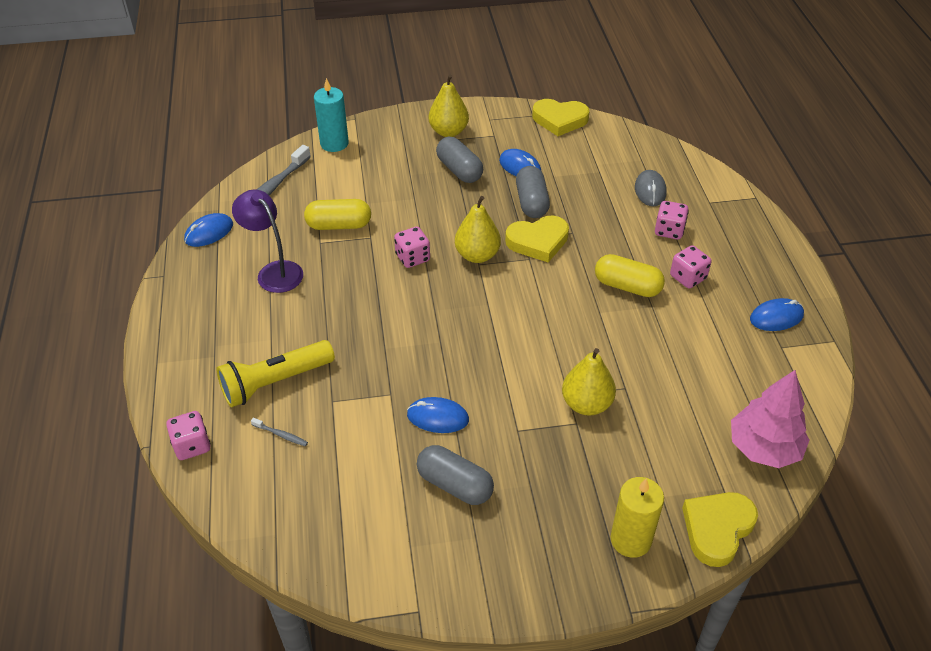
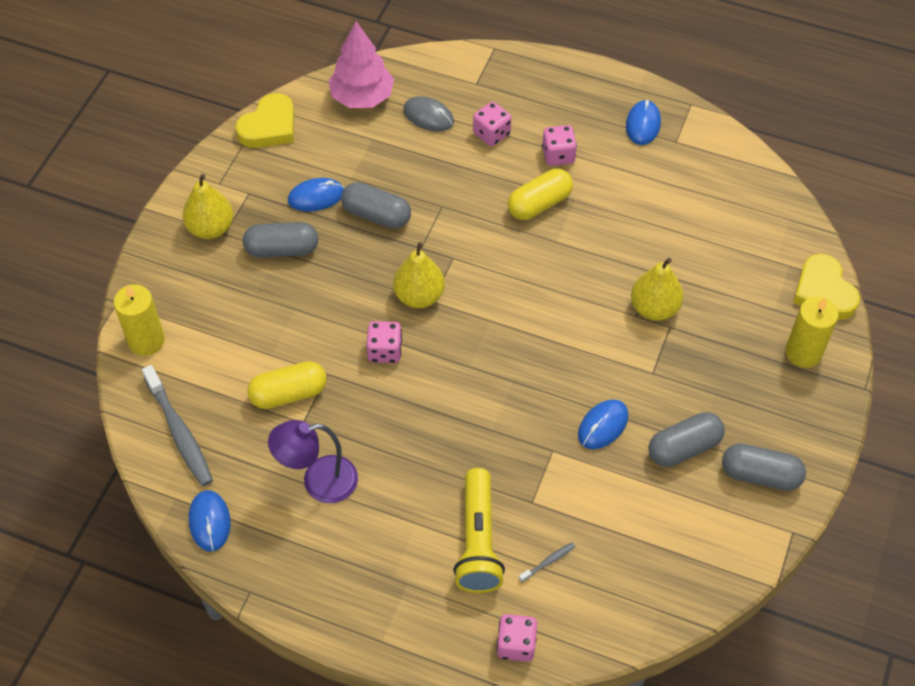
camera: 60 degrees left, 10 degrees up
yellow capsule [304,199,371,230] -> yellow capsule turned 45 degrees clockwise [247,361,327,409]
turquoise candle [314,78,349,152] -> yellow candle [113,284,165,356]
yellow heart [505,216,569,262] -> none
pink tree [731,370,810,468] -> pink tree moved to [328,22,394,108]
none -> grey capsule [722,443,806,491]

